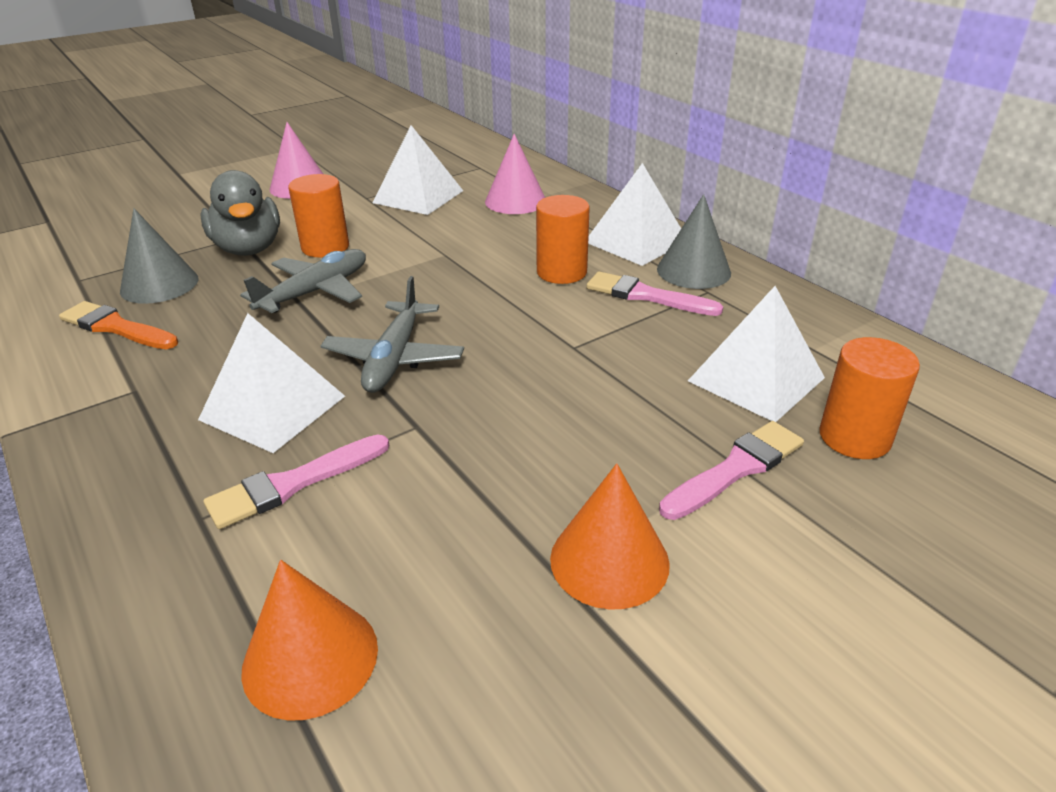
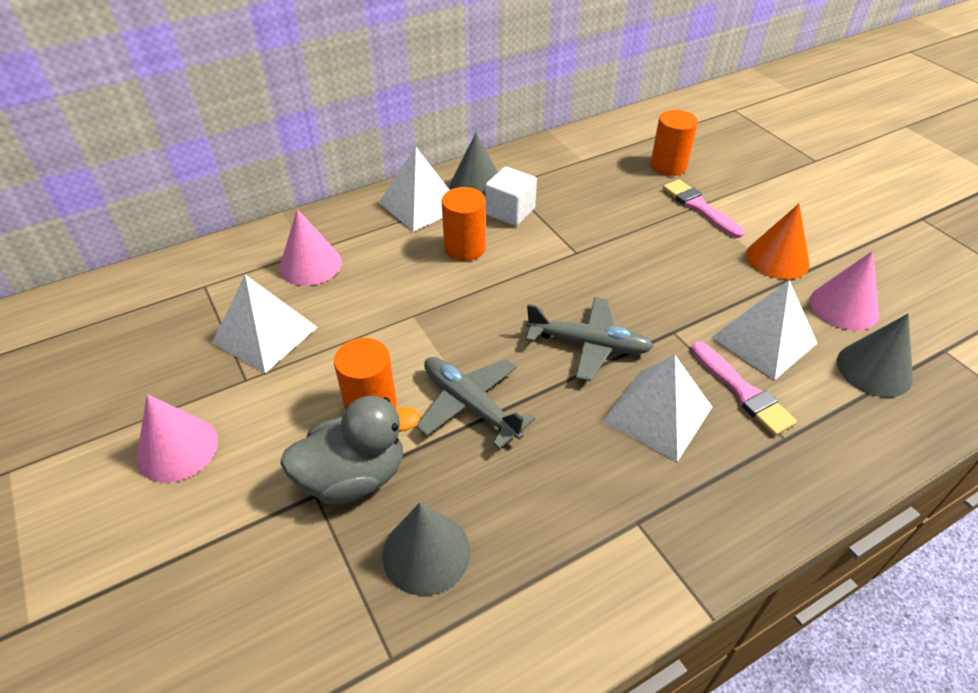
camera: 85 degrees left, 10 degrees up
orange brush [59,301,178,349] -> none
orange cone [241,560,378,721] -> grey cone [837,314,913,397]
pink brush [586,271,723,316] -> white cube [485,167,537,226]
white pyramid [688,286,825,422] -> white pyramid moved to [711,280,818,380]
none -> pink cone [810,251,879,331]

